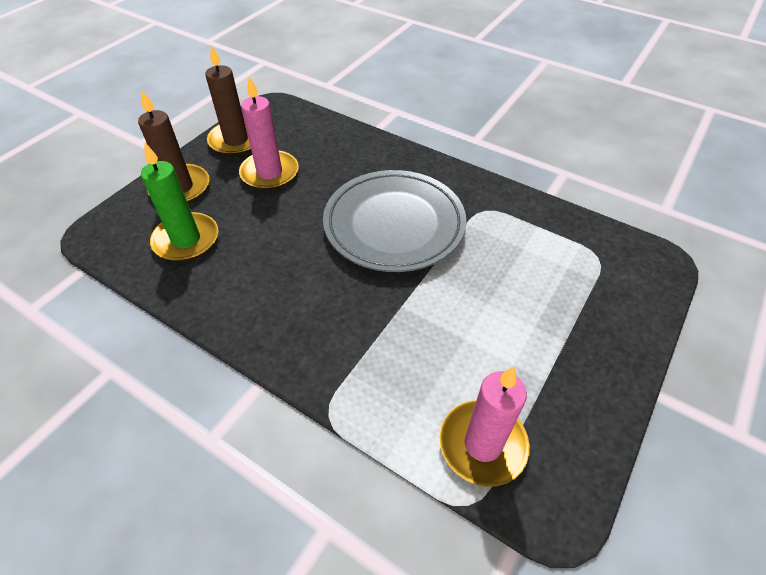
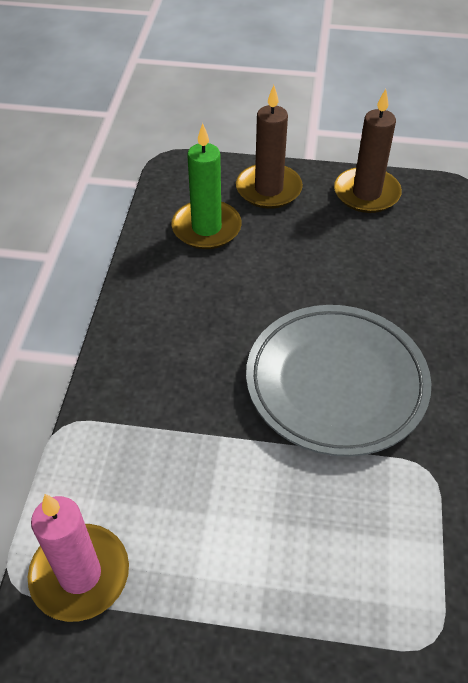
camera: 65 degrees right, 0 degrees up
pink candle [239,76,299,190] -> none

